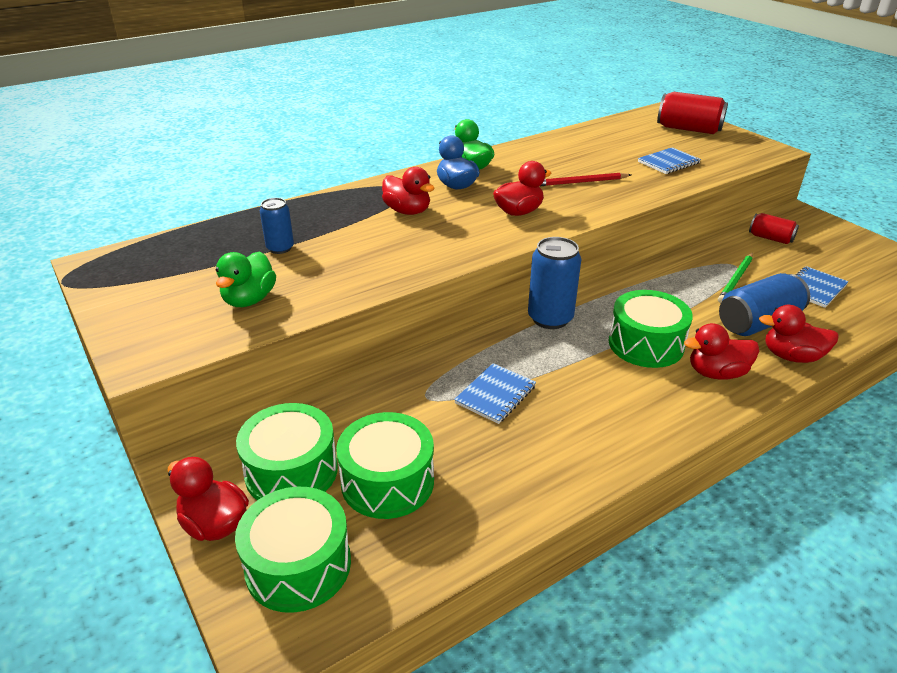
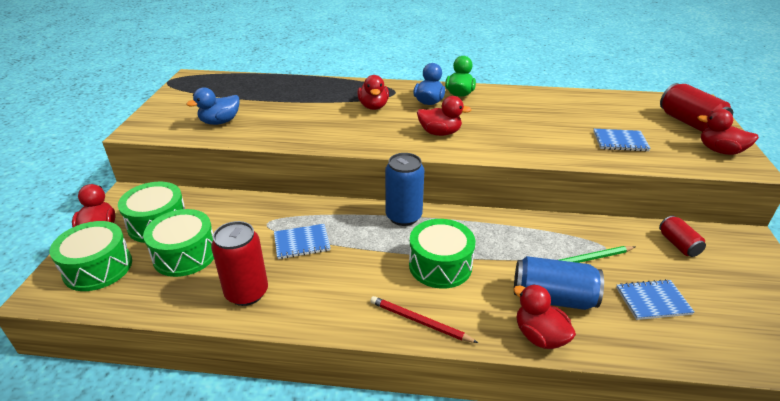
camera: 40 degrees right, 0 degrees up
green duck [216,251,276,307] -> blue duck [186,87,240,125]
blue can [260,198,294,254] -> none
red pencil [540,173,631,186] -> red pencil moved to [370,296,478,343]
red duck [684,323,759,380] -> red duck moved to [697,109,759,155]
none -> red can [211,221,268,306]

